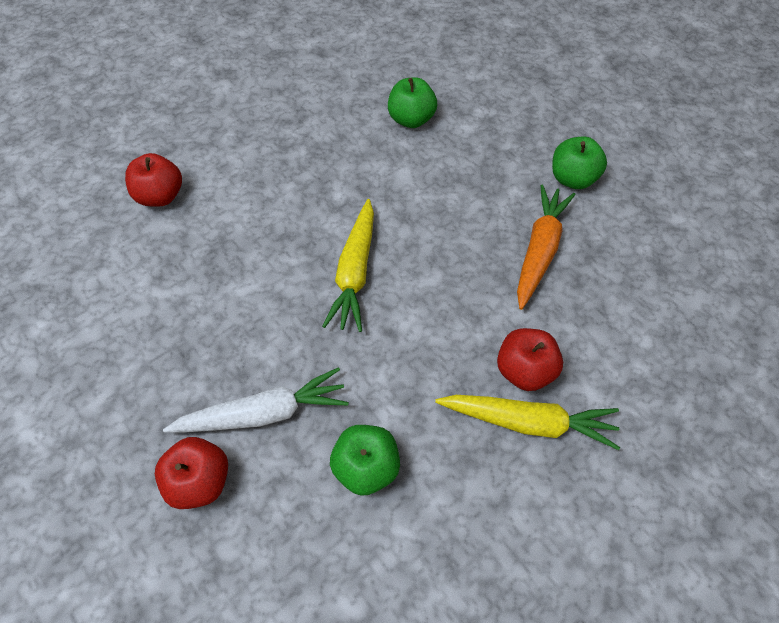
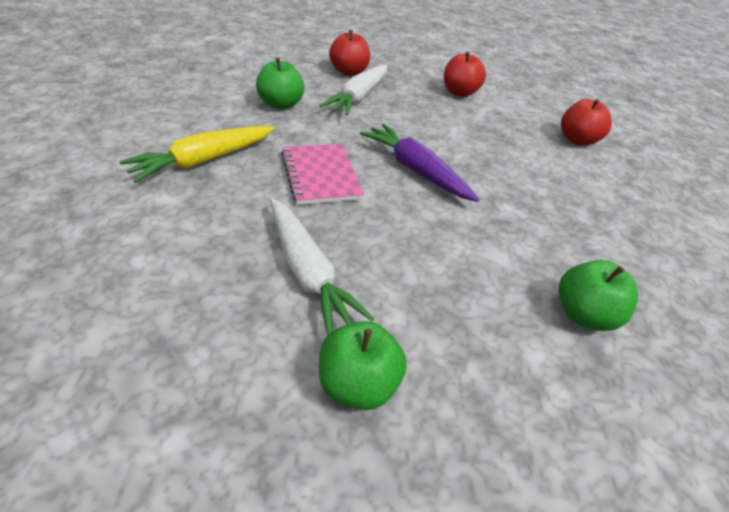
camera: 125 degrees right, 15 degrees down
yellow carrot [322,199,374,332] -> purple carrot [360,123,480,202]
red apple [497,328,563,391] -> red apple moved to [444,52,486,97]
orange carrot [517,184,575,310] -> white carrot [270,198,374,335]
none -> pink notebook [281,144,364,205]

